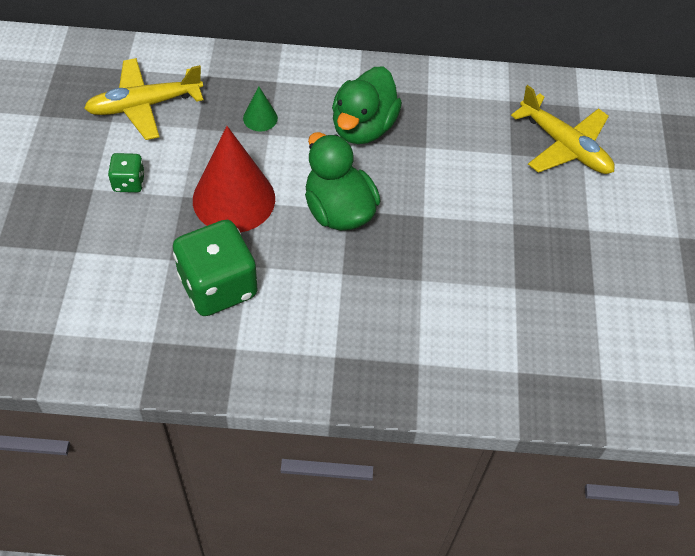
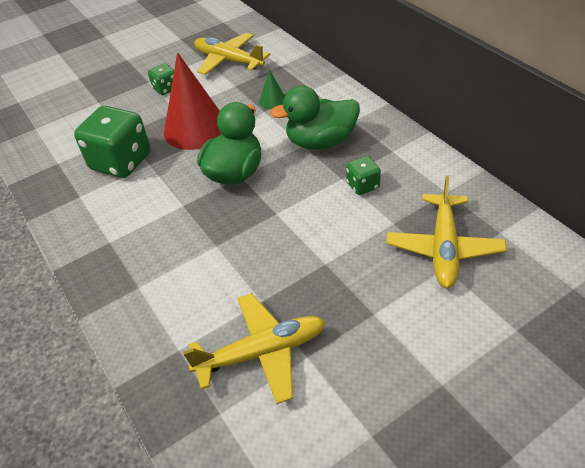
camera: 60 degrees right, 10 degrees down
none -> yellow plane [183,293,325,404]
none -> green dice [346,156,381,195]

